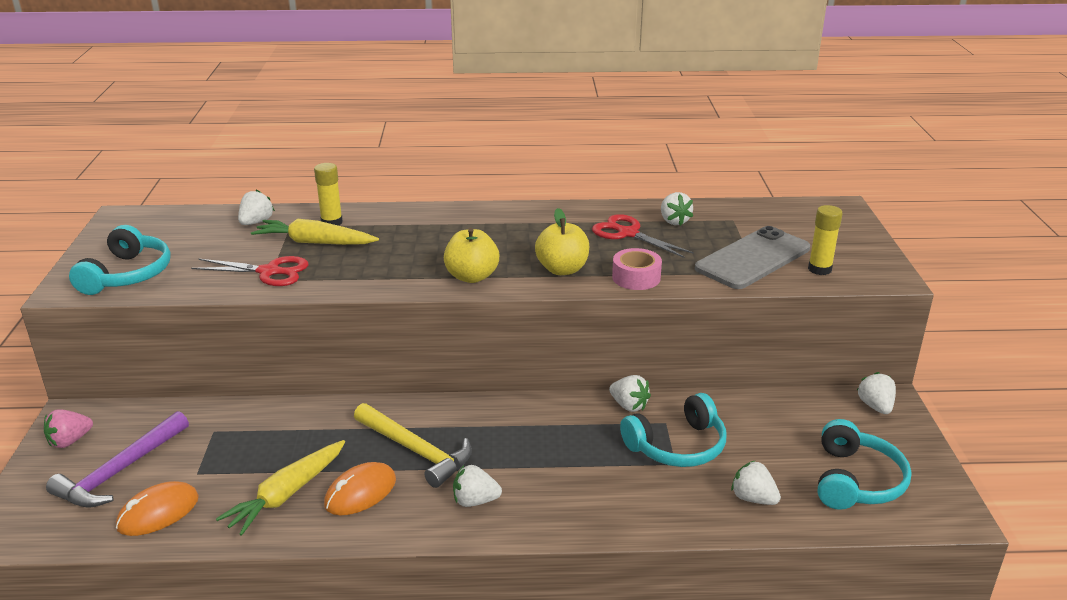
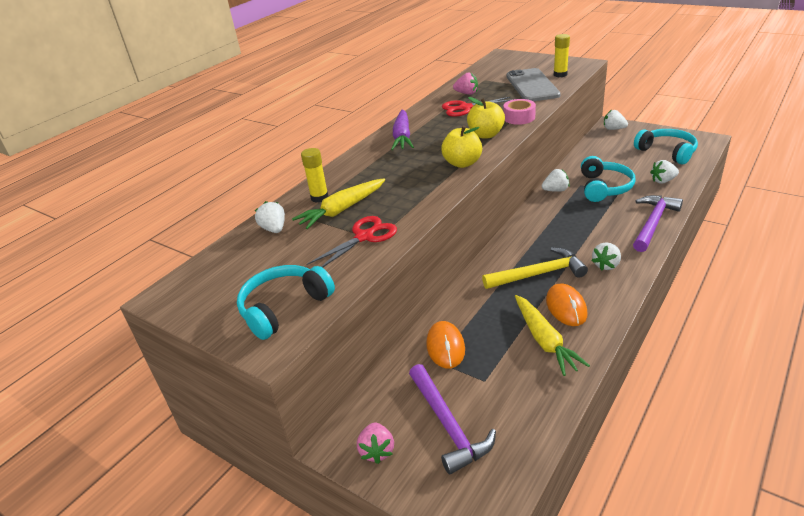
camera: 50 degrees left, 5 degrees up
turquoise headphones [69,225,171,295] -> turquoise headphones turned 90 degrees counterclockwise [237,265,335,340]
orange mouse [116,481,199,536] -> orange mouse moved to [426,321,465,369]
white strawberry [661,192,693,226] -> pink strawberry [453,72,478,95]
none -> purple carrot [391,110,414,150]
none -> purple hammer [633,195,683,252]

